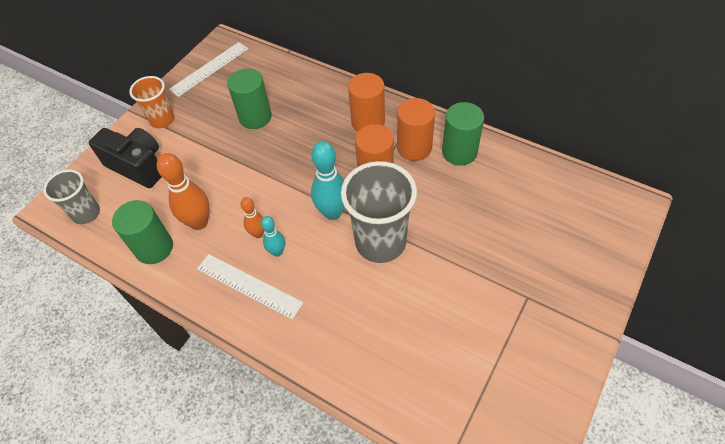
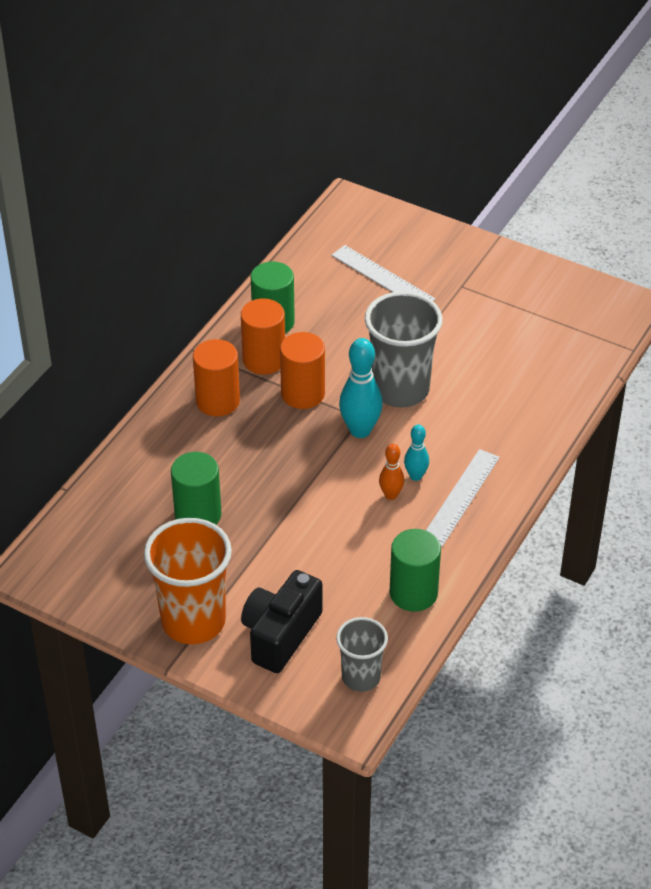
camera: 95 degrees left, 10 degrees down
orange cup [129,76,175,128] -> orange cup [144,518,232,644], size x1.71
orange bowling pin [157,153,209,230] -> none
white ruler [169,42,248,97] -> white ruler moved to [332,245,435,301]

